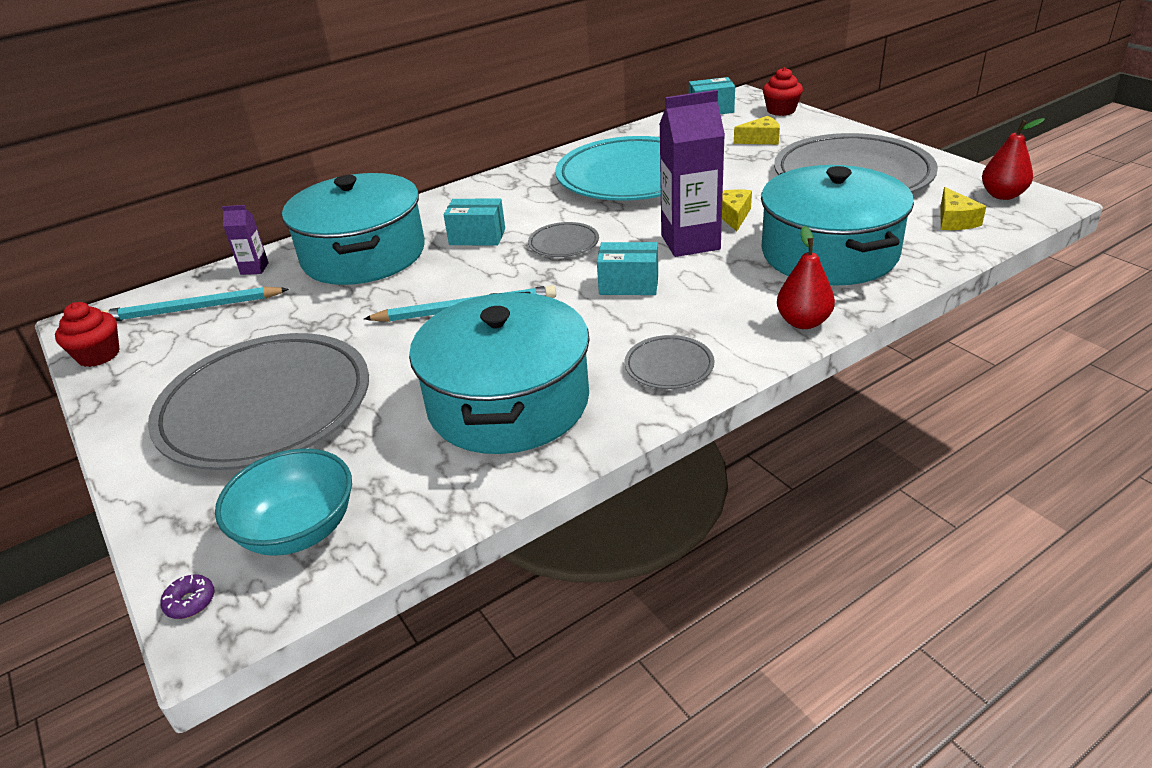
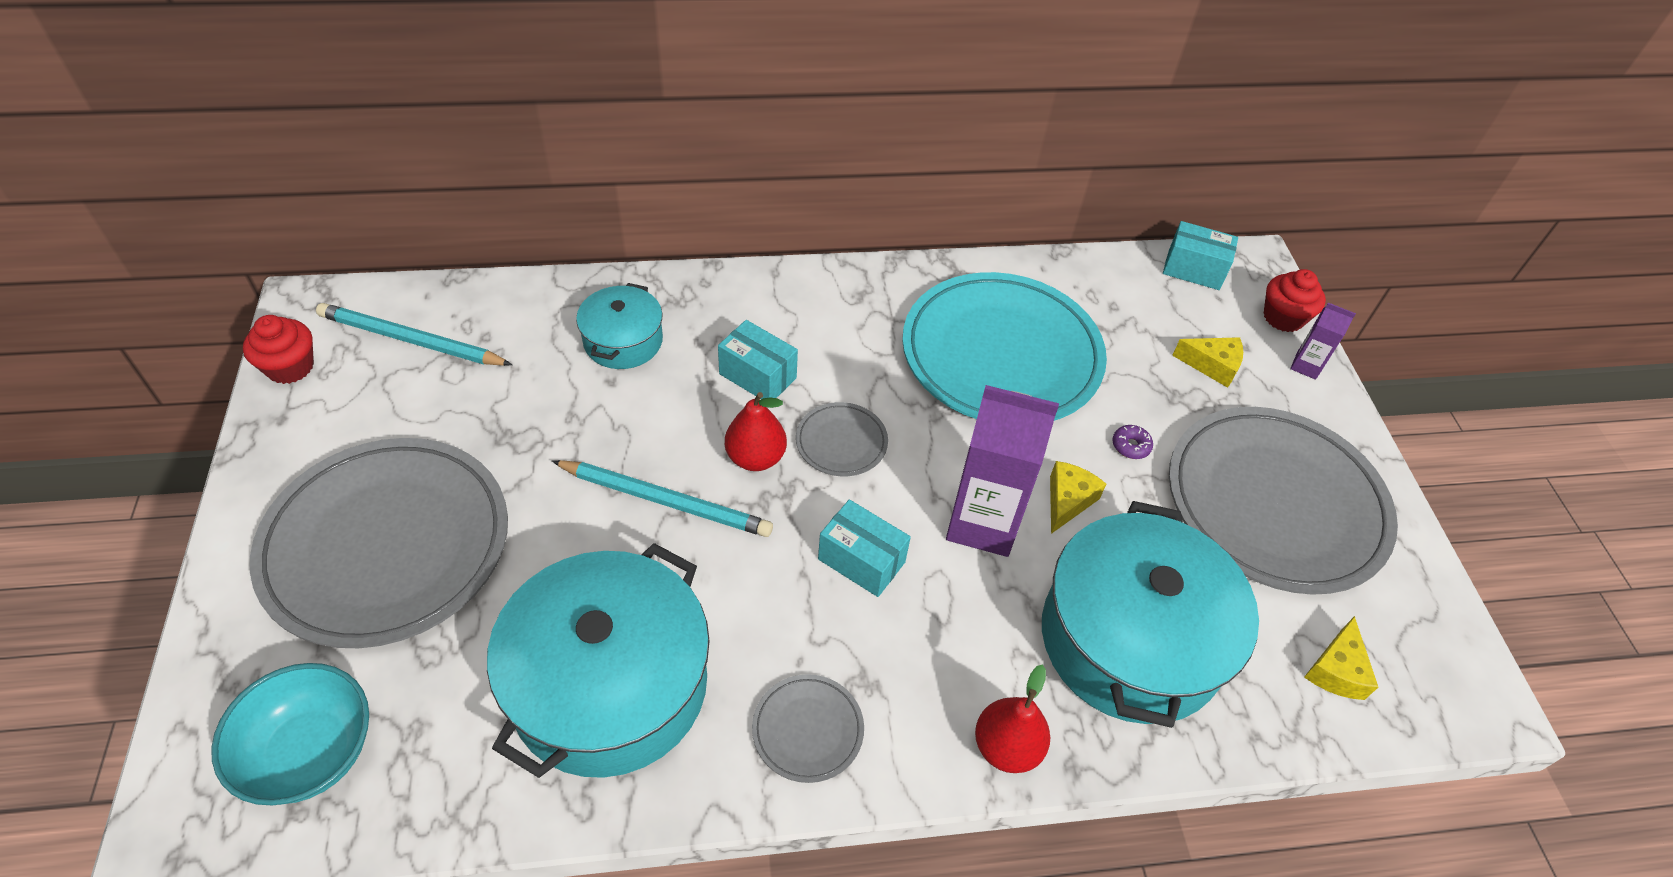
camera: 20 degrees right, 15 degrees up
purple donut [160,575,215,619] -> purple donut moved to [1112,425,1153,459]
purple carton [222,205,269,275] -> purple carton moved to [1290,303,1356,380]
turquoise pot [282,173,425,285] -> turquoise pot [576,283,663,369], size x0.51
red pear [982,118,1045,200] -> red pear moved to [725,392,787,471]

